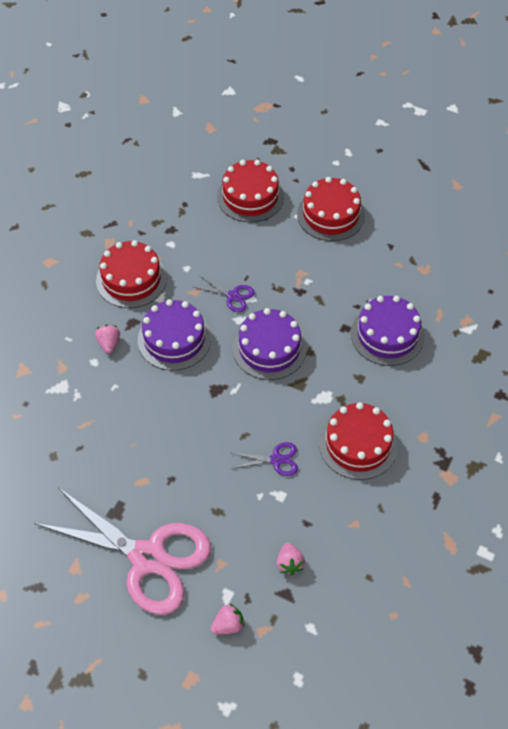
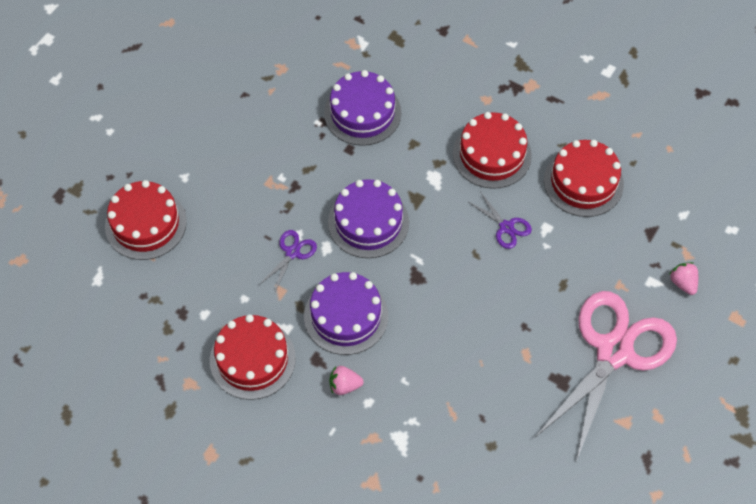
camera: 85 degrees left, 5 degrees up
purple scissors [231,442,298,476] -> purple scissors turned 135 degrees clockwise [469,193,532,249]
pink strawberry [277,543,305,575] -> none
red cake [297,177,365,241] -> red cake moved to [544,140,624,217]

